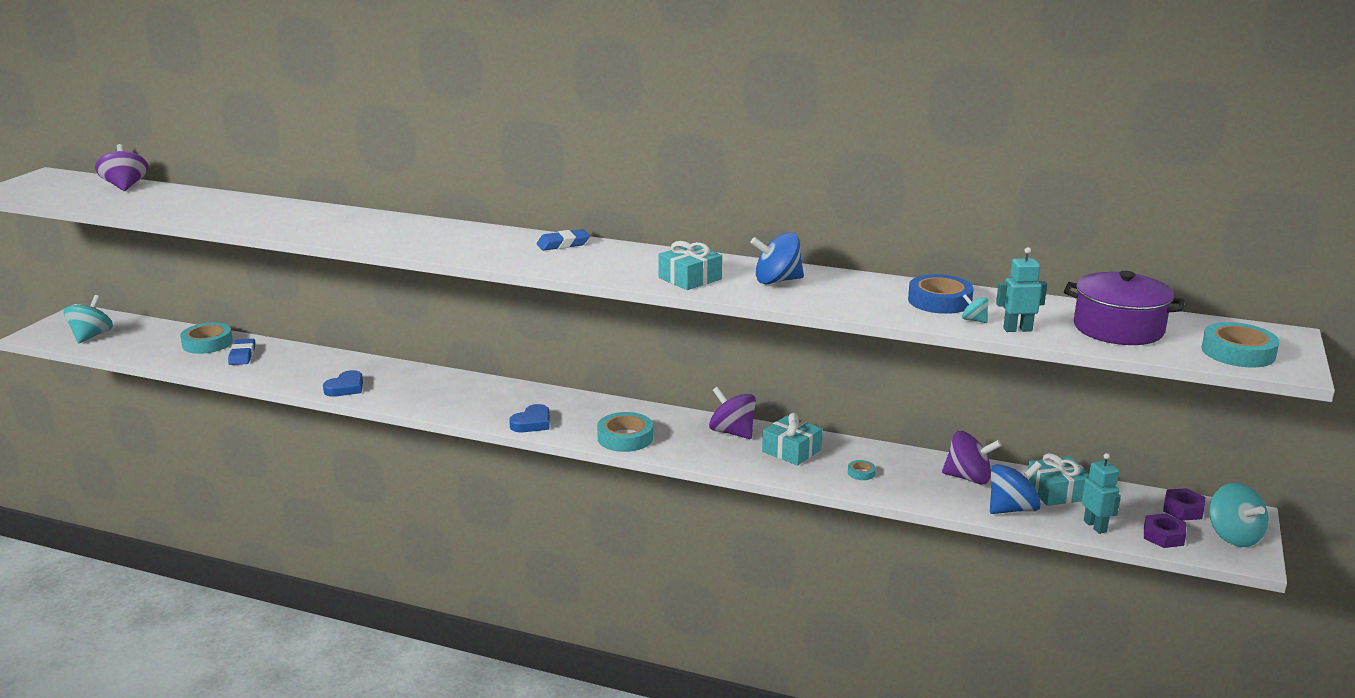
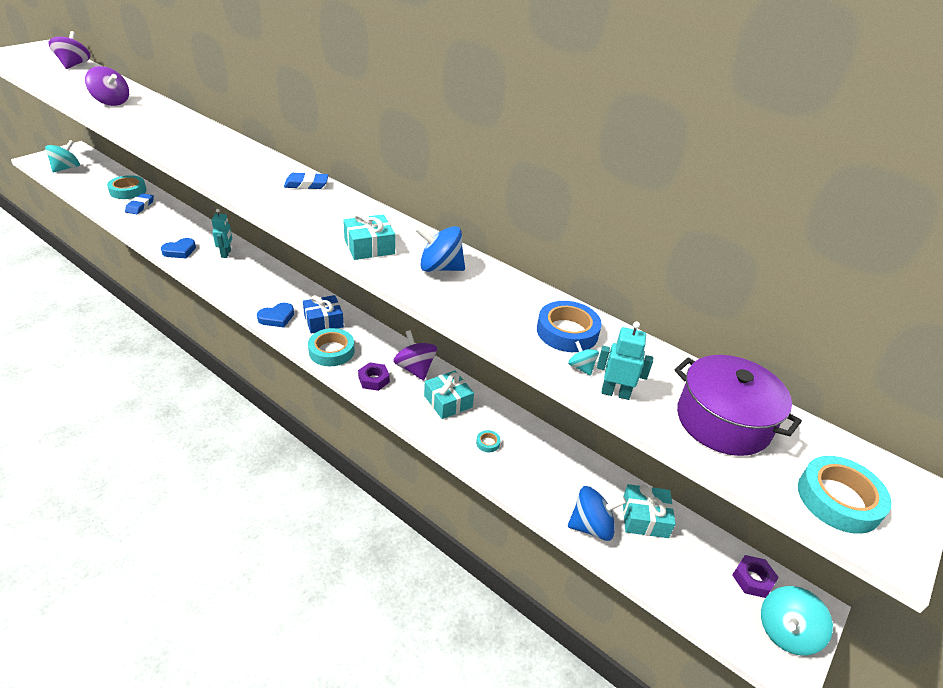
camera: 15 degrees right, 15 degrees up
purple spinning top [942,431,1002,485] -> purple spinning top moved to [85,66,129,106]
turquoise robot [1081,453,1121,534] -> turquoise robot moved to [212,209,232,258]
purple nut [1144,513,1186,548] -> purple nut moved to [358,362,390,391]
turquoise spinning top [1209,483,1268,547] -> turquoise spinning top turned 45 degrees clockwise [761,586,833,655]
none -> blue gift [303,295,344,333]

